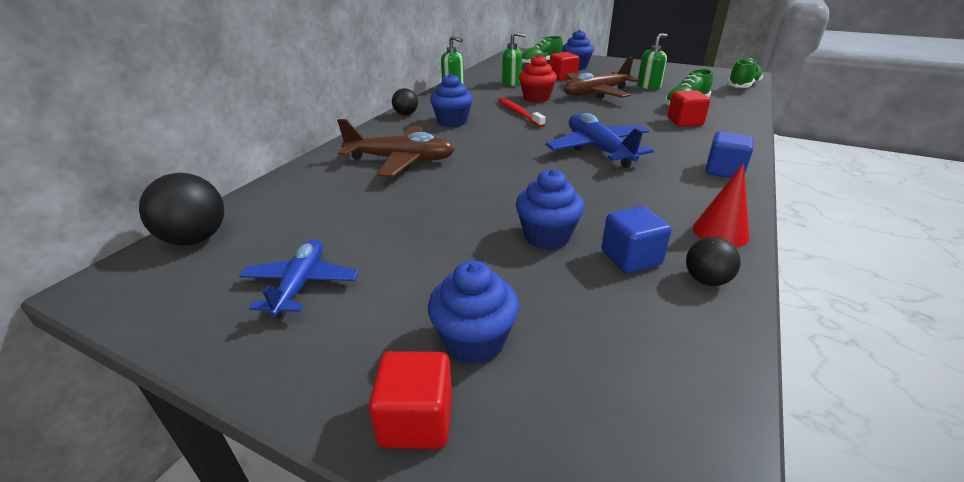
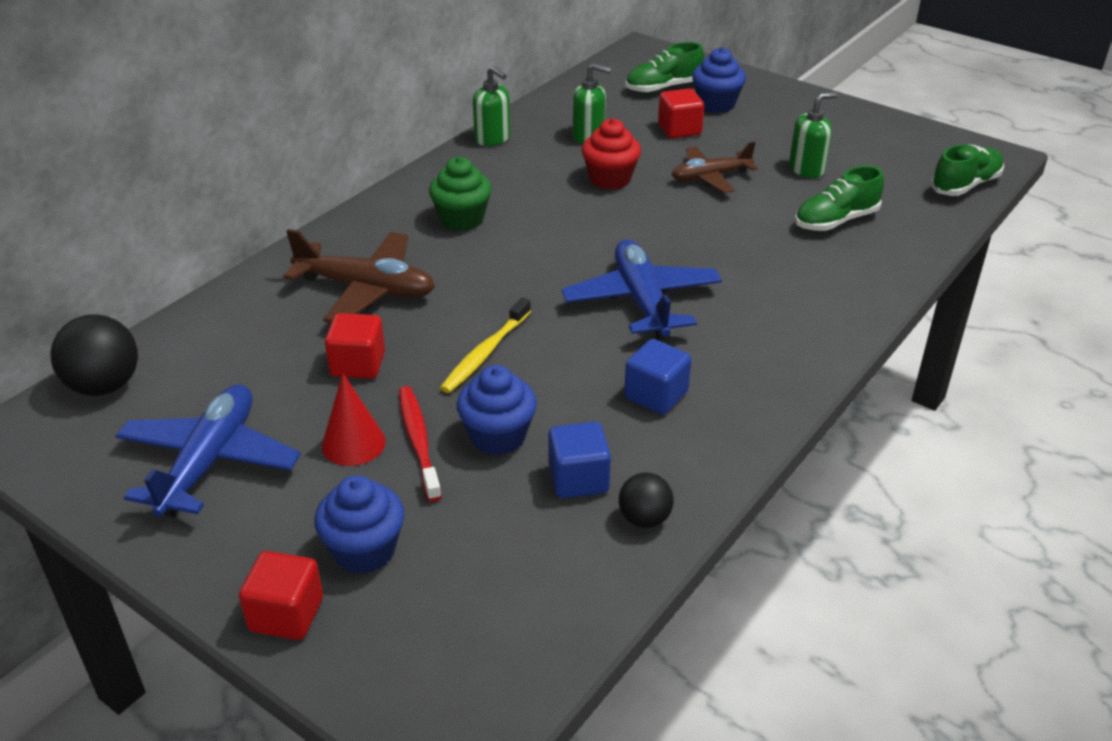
camera: 10 degrees right, 5 degrees up
blue plane [239,239,359,318] -> blue plane [116,384,301,517], size x1.51
black ball [392,88,418,115] -> none
blue cupcake [430,73,473,127] -> green cupcake [429,157,492,231]
red toothbrush [498,98,545,127] -> red toothbrush moved to [399,386,442,502]
brown plane [564,57,640,99] -> brown plane [671,141,758,193], size x0.66
red cube [667,90,710,127] -> red cube moved to [325,313,385,379]
red cone [693,163,749,247] -> red cone moved to [322,373,386,466]
blue cube [706,131,753,178] -> blue cube moved to [624,339,691,414]
none -> yellow toothbrush [440,298,531,393]

